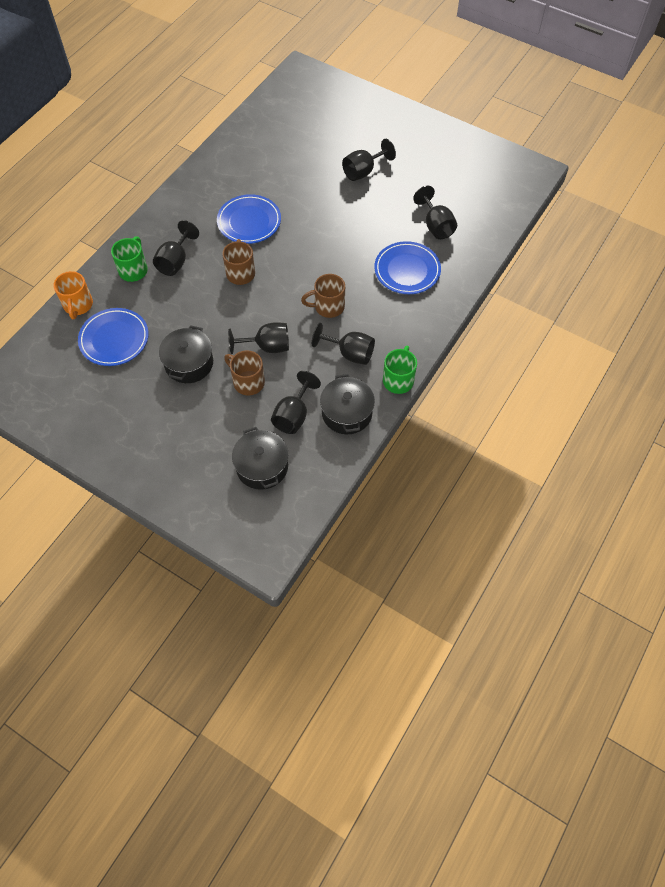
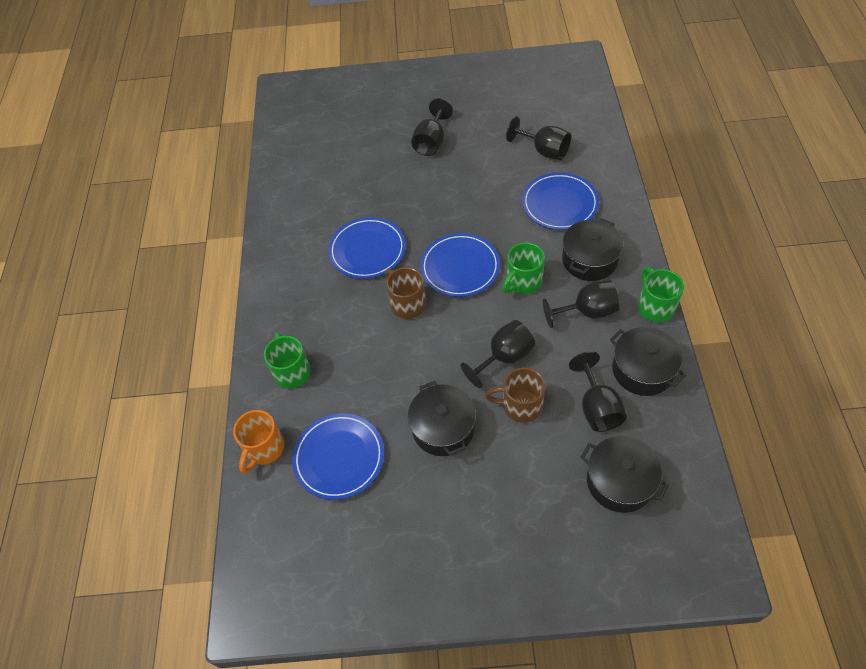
camera: 30 degrees left, 5 degrees down
orange mug [53,271,93,319] -> orange mug turned 60 degrees clockwise [233,410,285,474]
black goblet [153,220,199,276] -> none
brown mug [301,274,345,318] -> green mug [502,242,545,294]
none -> blue plate [420,233,500,297]
none -> black pot [562,218,624,281]

